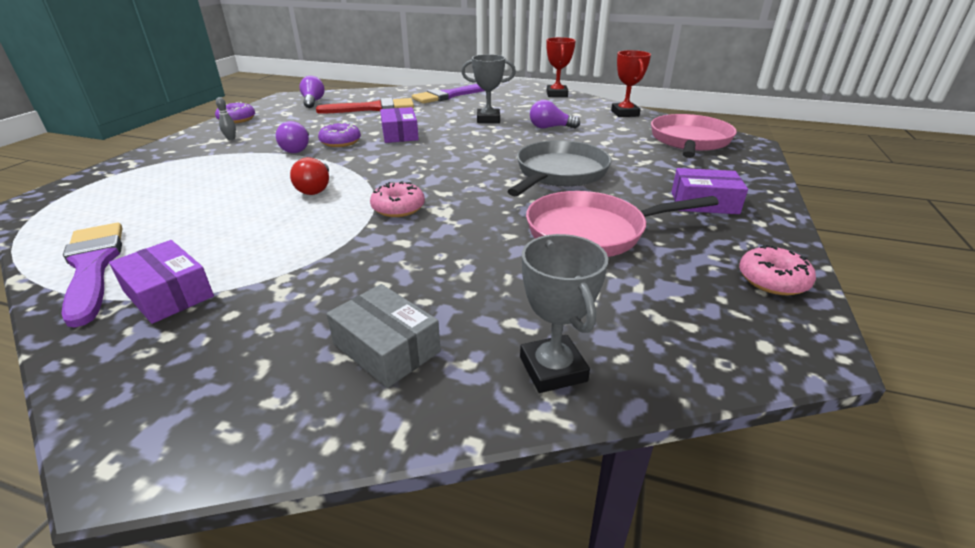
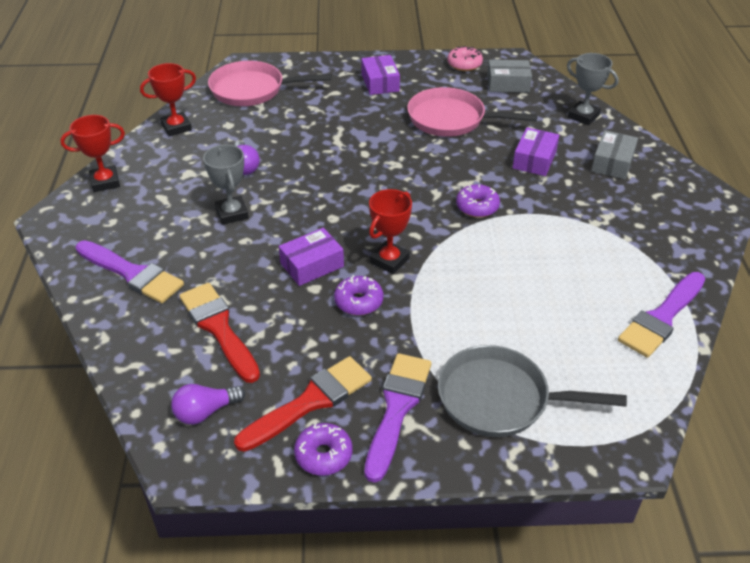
camera: 110 degrees left, 10 degrees up
purple box [109,240,214,324] -> purple box moved to [513,127,559,176]
grey bowling pin [216,97,236,140] -> purple brush [364,353,431,483]
purple light bulb [276,121,309,153] -> none
red light bulb [290,157,329,195] -> none
pink donut [370,181,425,217] -> purple donut [456,184,500,218]
grey pan [507,140,612,196] -> grey pan moved to [438,345,627,437]
grey trophy [520,234,608,393] -> grey trophy turned 75 degrees clockwise [567,53,619,125]
pink pan [526,191,719,257] -> pink pan turned 135 degrees clockwise [407,87,538,137]
none -> red brush [234,356,372,452]
none -> red trophy [369,189,412,274]
none -> grey box [487,60,532,93]

